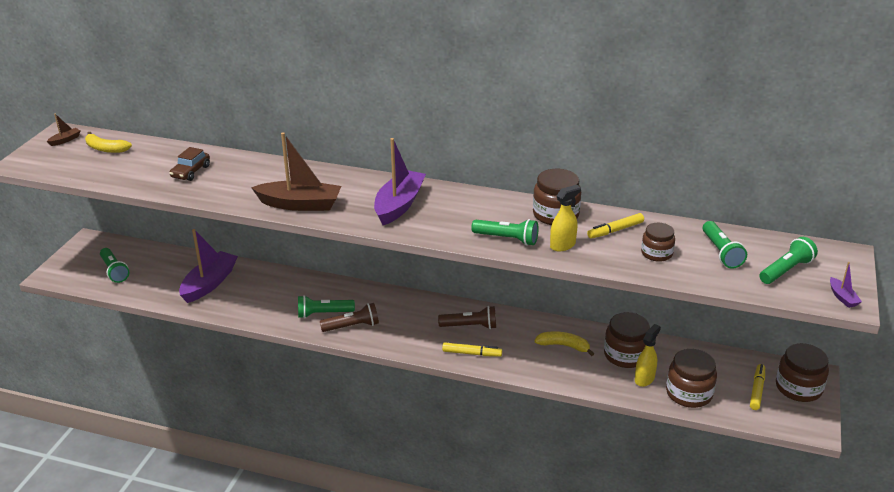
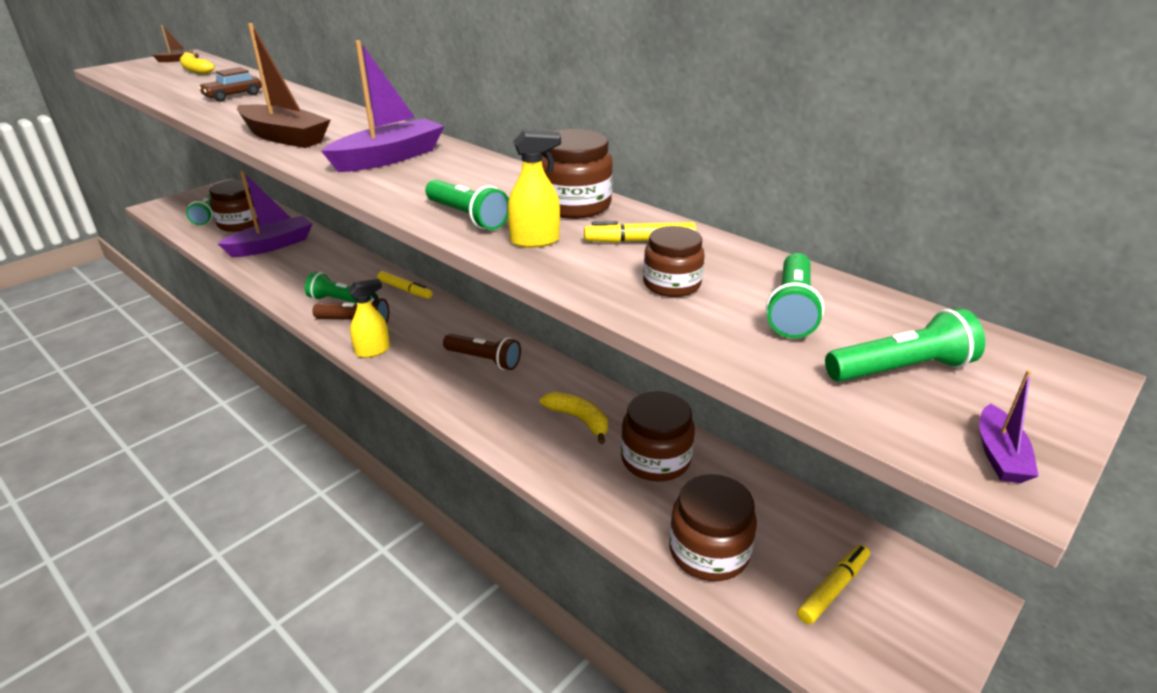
camera: 25 degrees right, 0 degrees up
yellow marker [442,342,502,357] -> yellow marker moved to [377,271,433,299]
yellow spray bottle [635,324,661,387] -> yellow spray bottle moved to [348,279,390,358]
brown jar [776,343,829,402] -> brown jar moved to [209,180,259,232]

